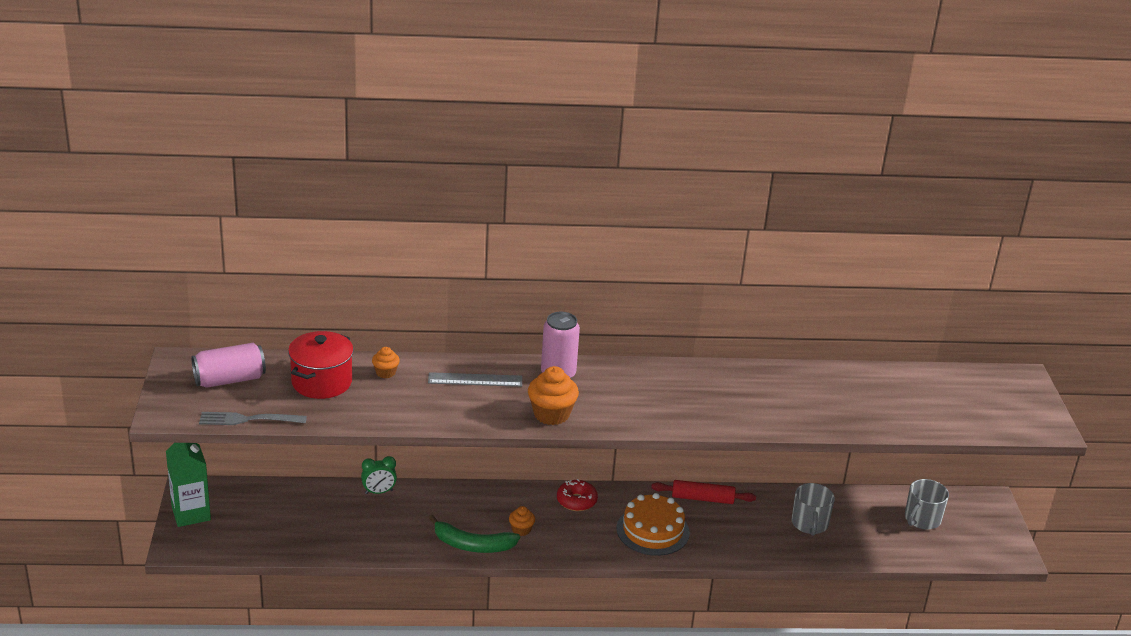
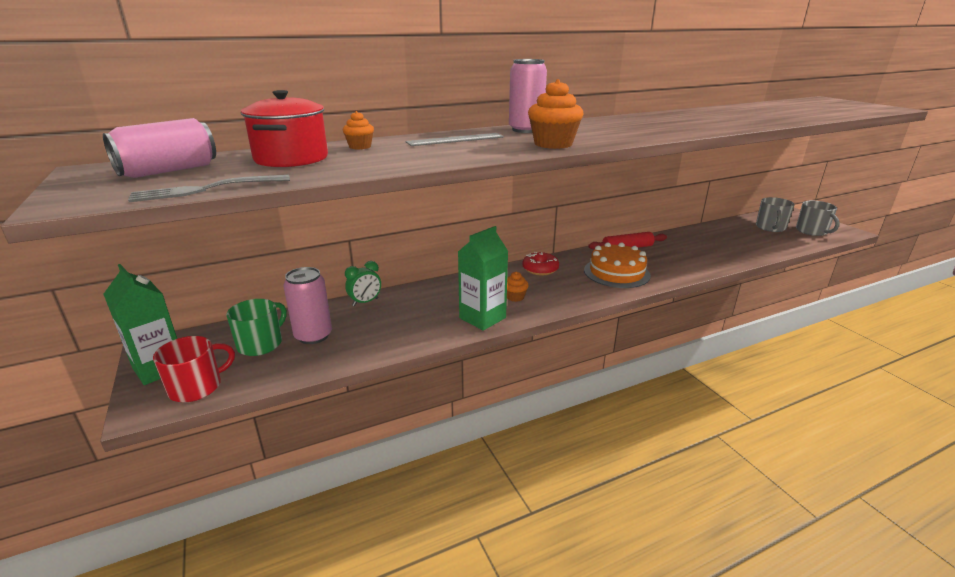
camera: 20 degrees left, 5 degrees down
green banana [429,515,520,553] -> green carton [458,226,509,331]
grey mug [791,483,835,536] -> grey mug moved to [796,201,840,236]
none -> red mug [153,336,235,402]
none -> green mug [226,299,287,356]
none -> pink can [283,267,332,344]

